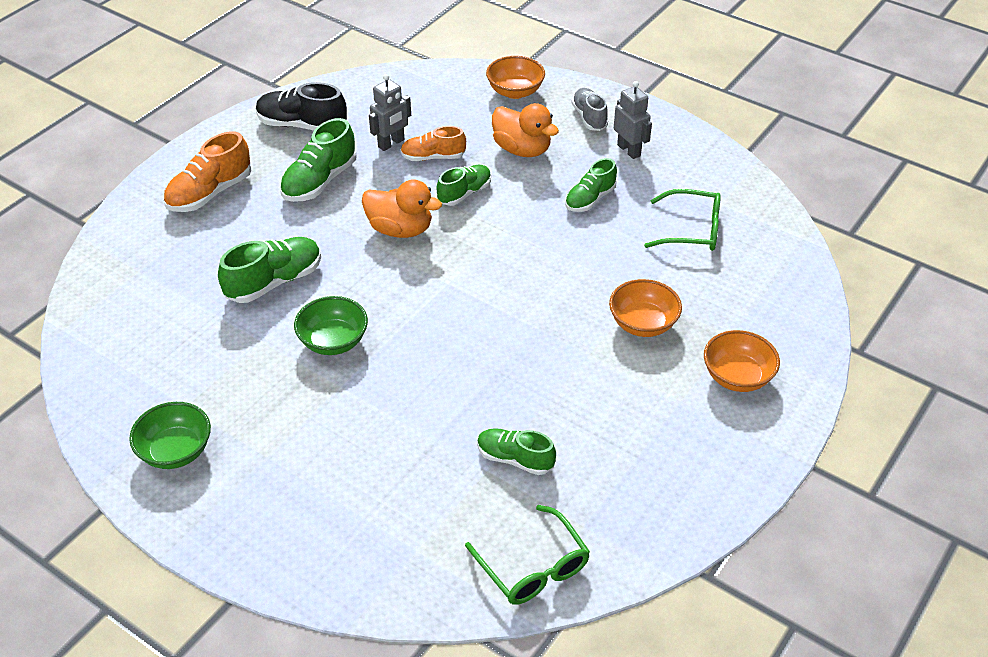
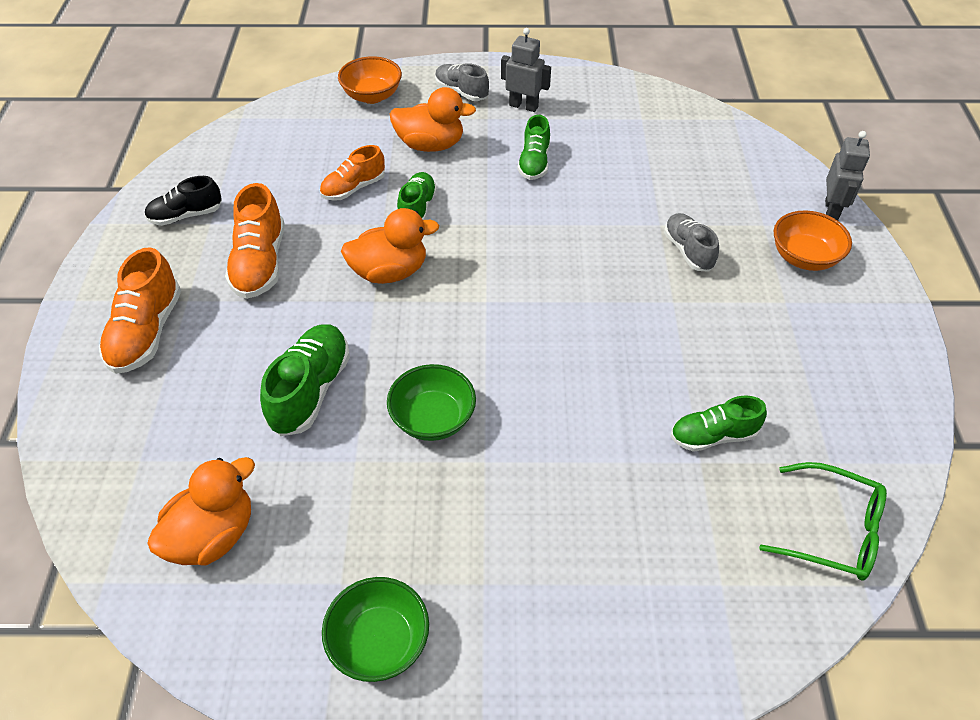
camera: 35 degrees left, 5 degrees up
black shoe [256,82,347,131] -> black shoe [144,176,222,226], size x0.66
green shoe [280,118,356,202] -> orange shoe [225,183,285,299]
grey robot [369,74,411,151] -> grey robot moved to [825,131,870,221]
orange bowl [609,279,682,337] -> grey shoe [664,213,719,272]
green glasses [644,189,721,251] -> none
none -> orange duck [147,457,255,566]

